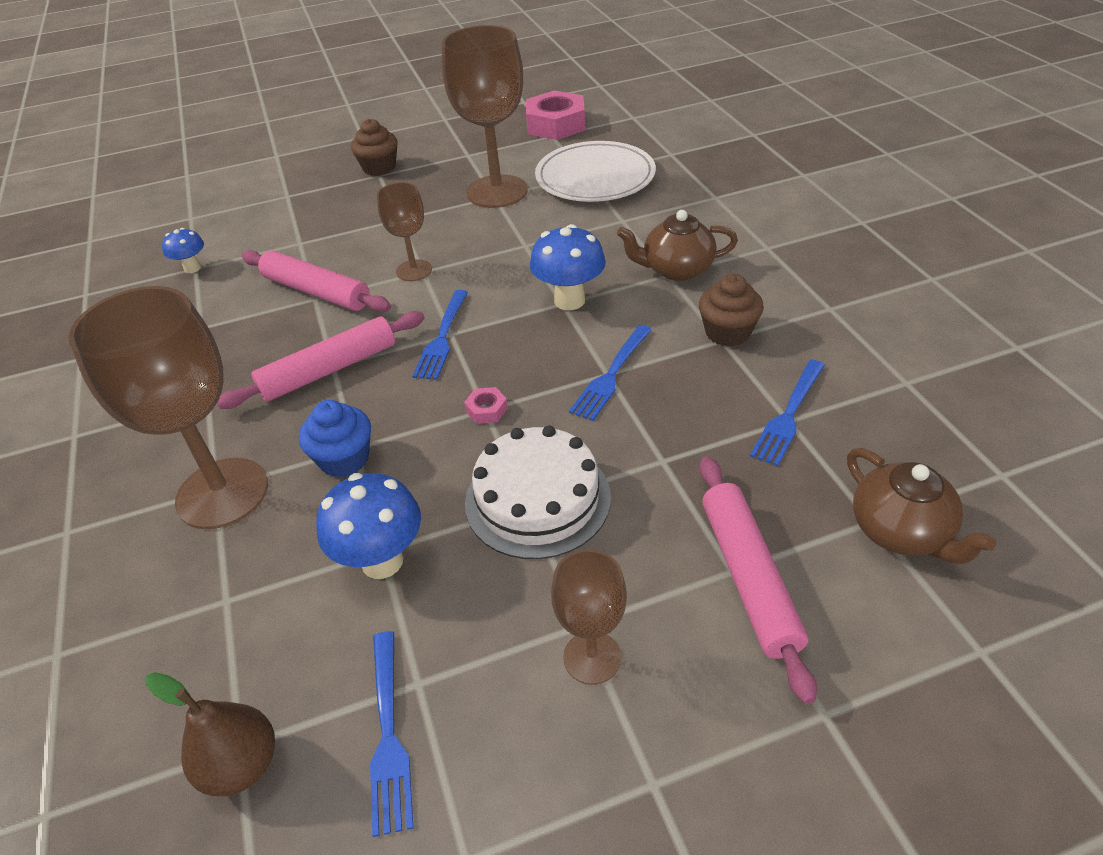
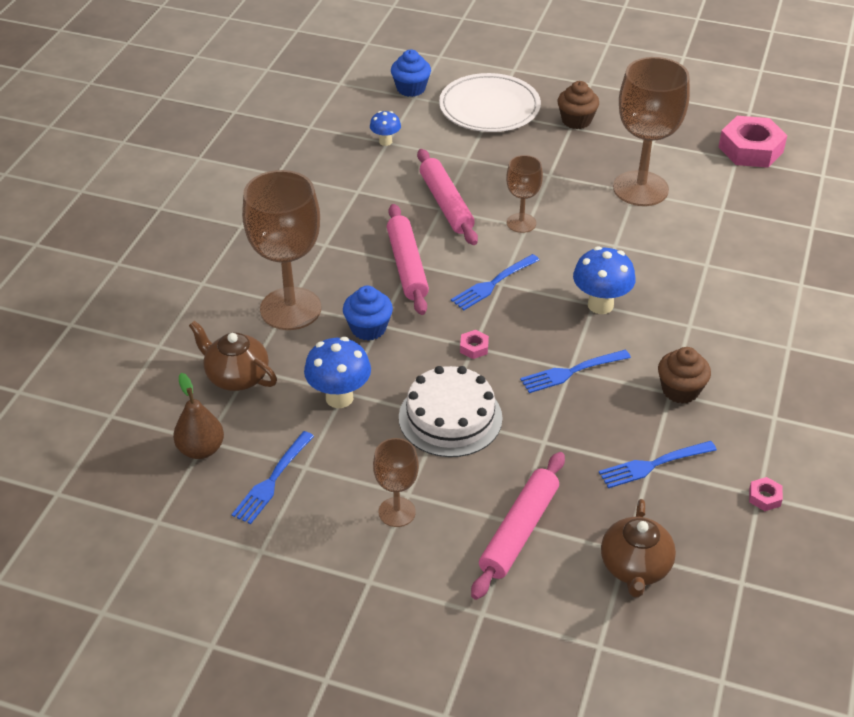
camera: 35 degrees right, 0 degrees up
pink rolling pin [217,311,425,409] -> pink rolling pin turned 75 degrees clockwise [387,204,429,315]
white plate [535,141,656,202] -> white plate moved to [439,73,541,132]
brown teapot [617,210,738,281] -> brown teapot moved to [189,321,277,391]
none -> blue cupcake [391,50,431,97]
none -> pink nut [749,477,783,511]

